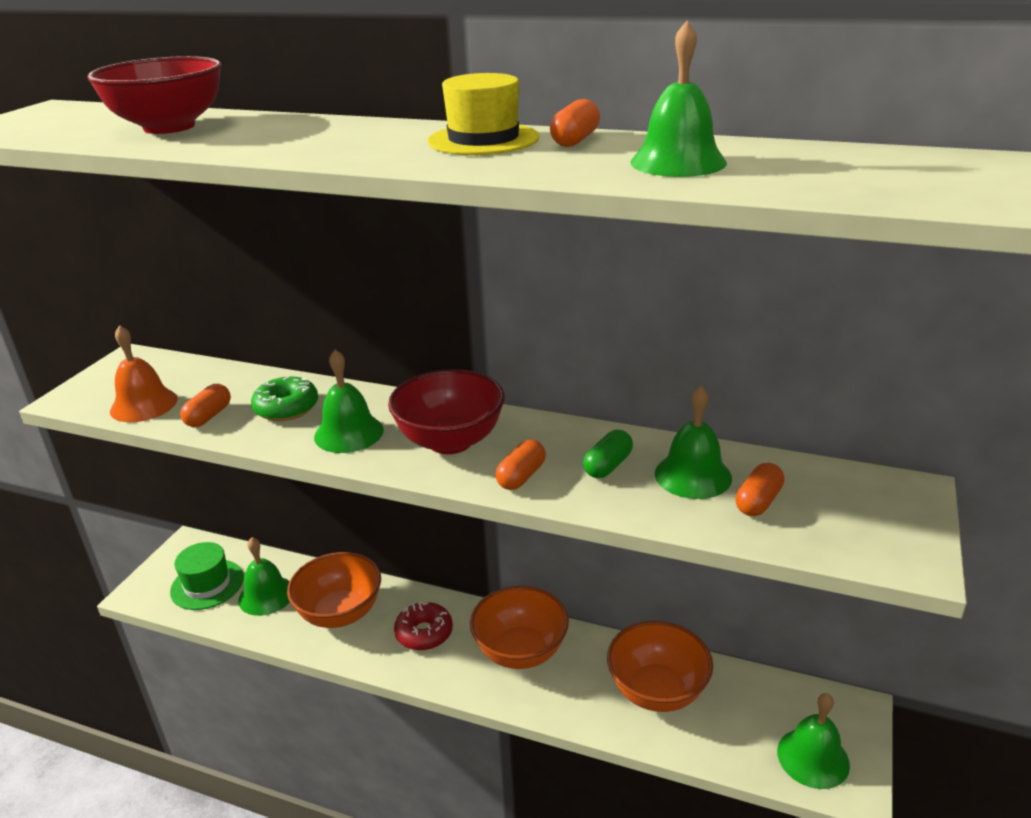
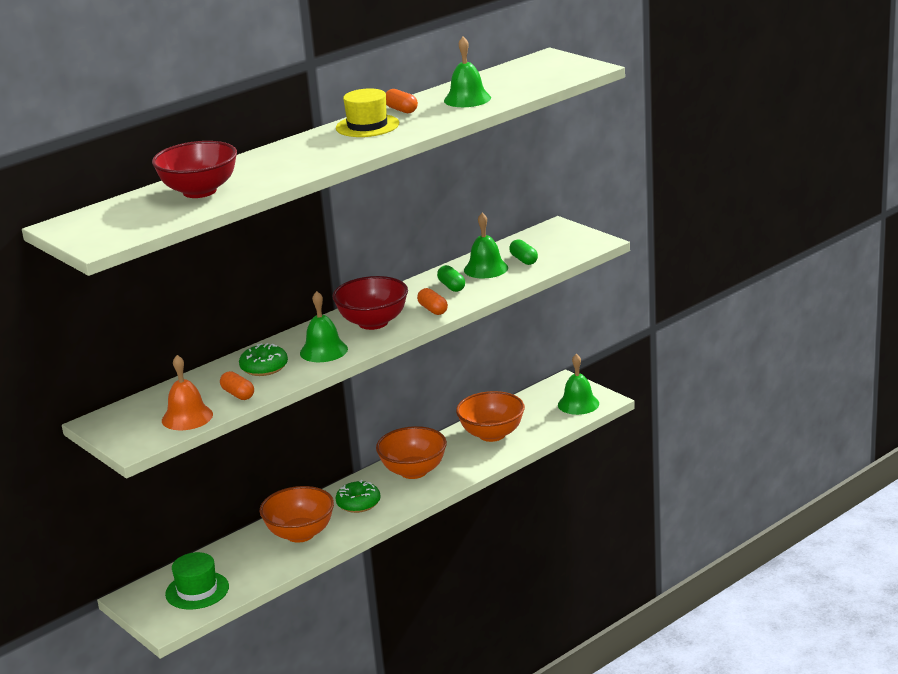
camera: 60 degrees left, 5 degrees down
green bell [238,537,290,616] -> none
red donut [394,602,453,651] -> green donut [335,480,381,513]
orange capsule [735,463,784,516] -> green capsule [509,239,538,265]

